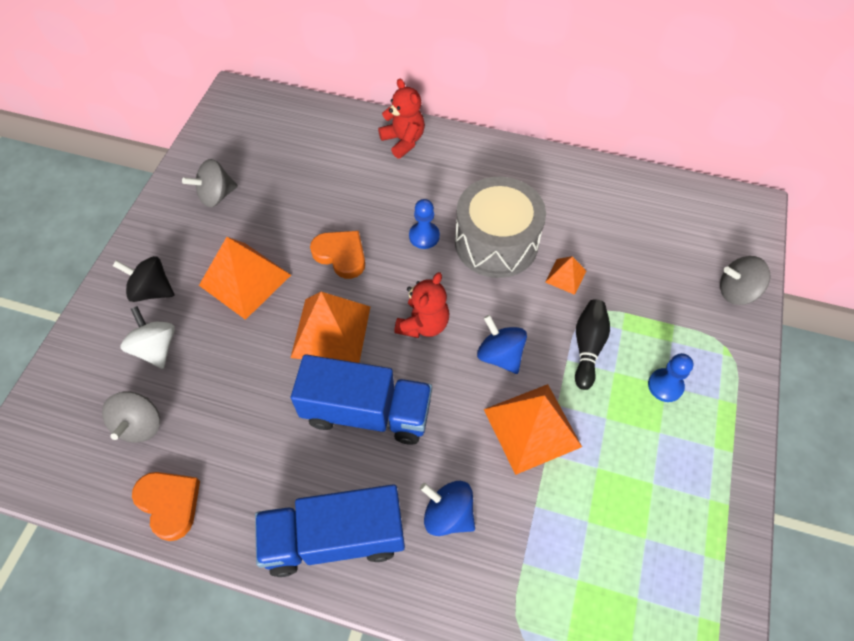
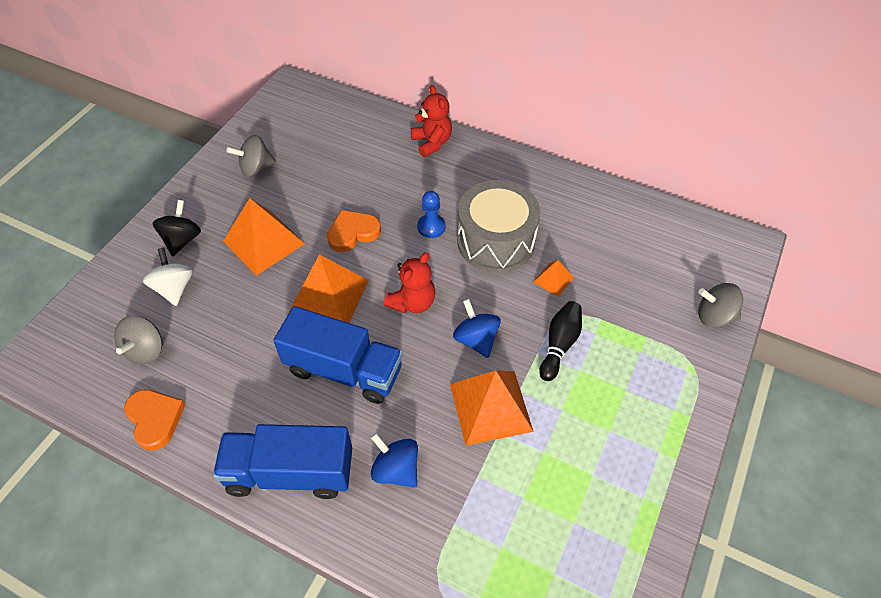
camera: 10 degrees right, 5 degrees down
black spinning top [113,256,174,302] -> black spinning top turned 75 degrees clockwise [152,200,201,256]
orange heart [310,231,365,279] -> orange heart turned 75 degrees counterclockwise [327,210,381,252]
blue pawn [648,353,693,402] -> none

